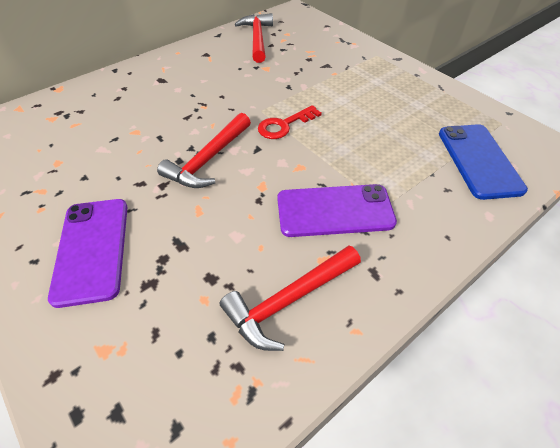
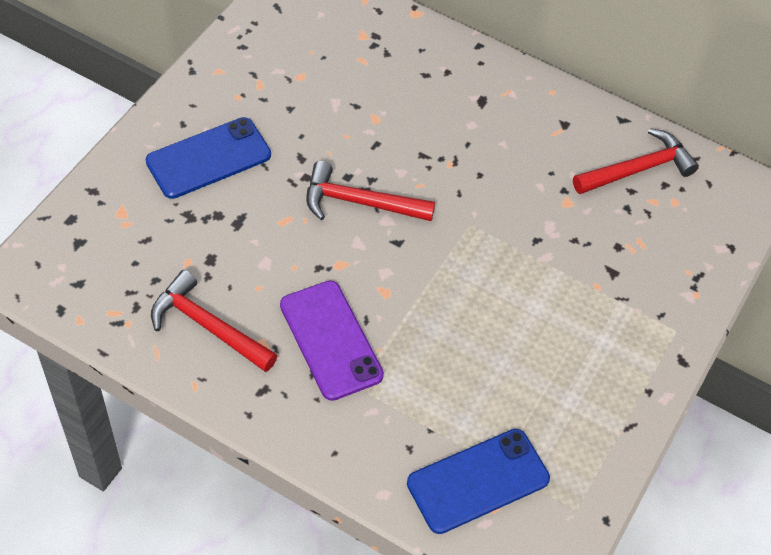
camera: 65 degrees right, 5 degrees up
purple phone [48,199,127,308] -> blue phone [145,117,271,199]
red key [258,105,322,139] -> none

